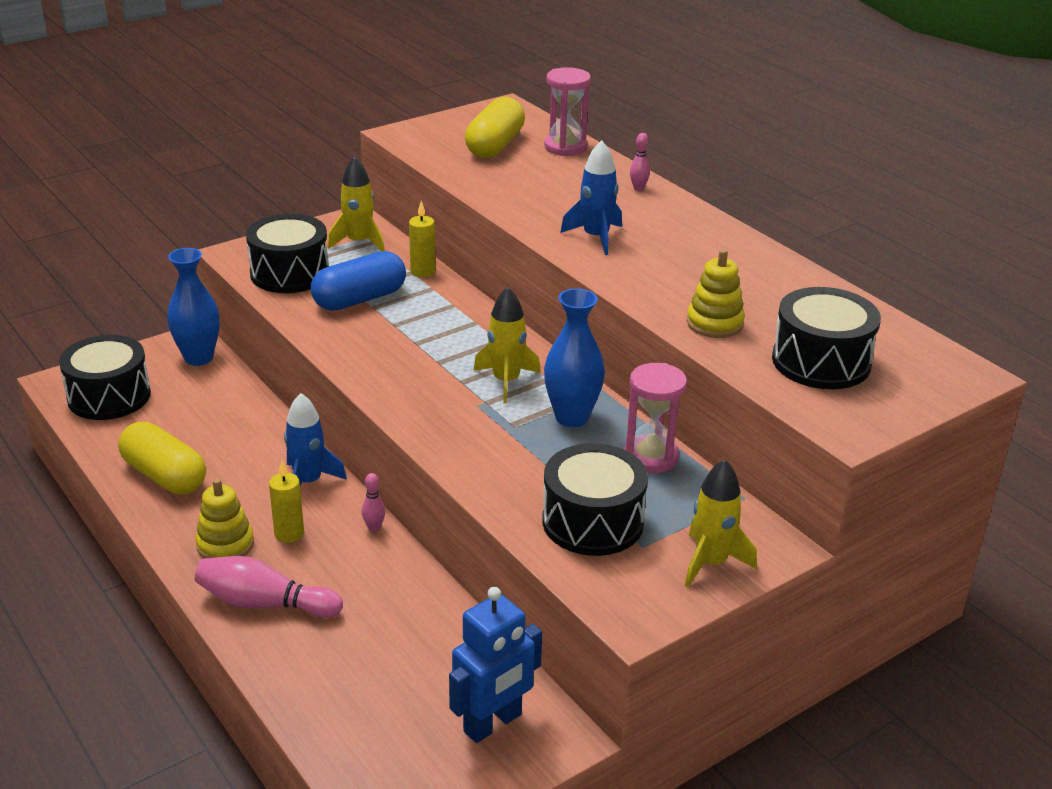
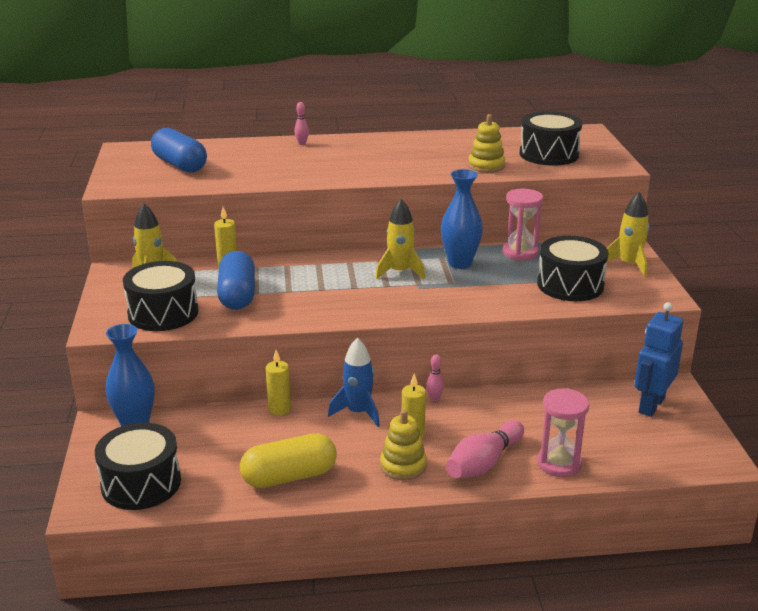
camera: 60 degrees left, 5 degrees down
blue robot [449,587,542,743] -> blue robot turned 135 degrees counterclockwise [634,302,683,417]
yellow capsule [465,97,525,158] -> blue capsule [151,128,207,172]
pink hourglass [544,67,591,156] -> pink hourglass moved to [537,388,589,477]
blue rocket [560,140,622,255] -> none
none -> yellow candle [266,350,291,416]

